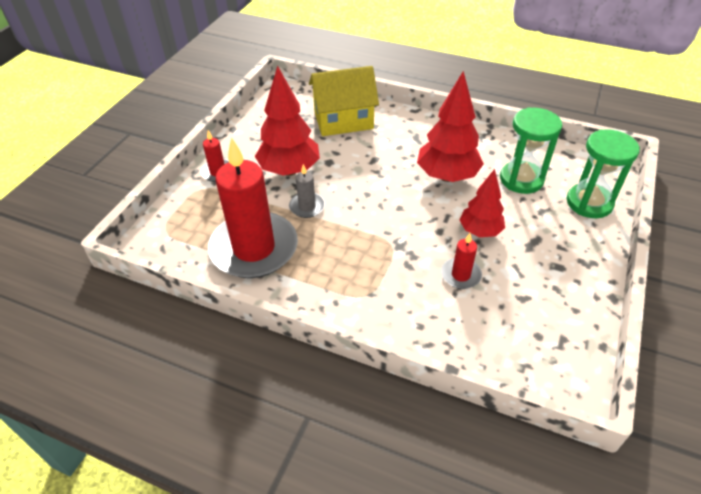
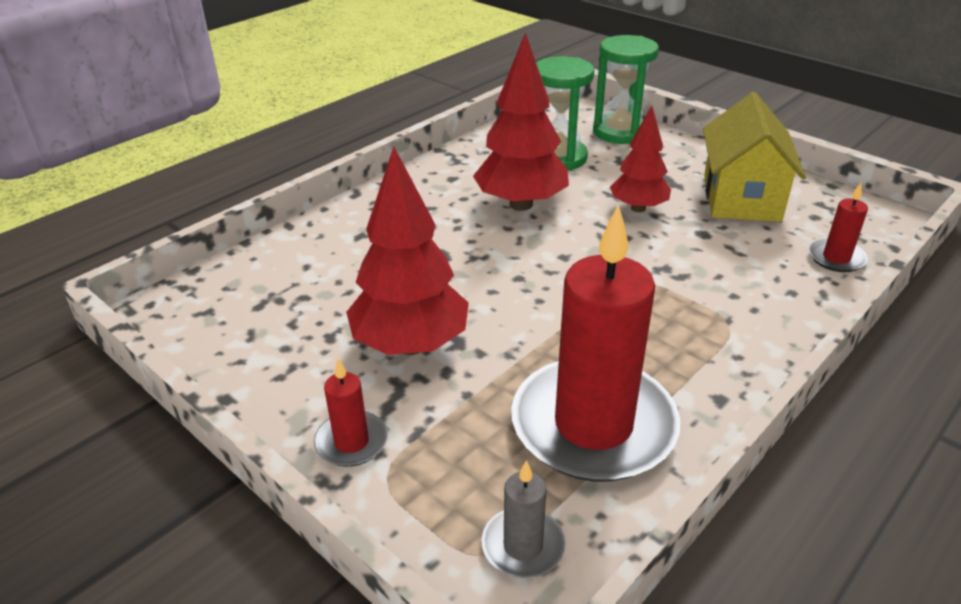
camera: 70 degrees left, 10 degrees down
grey candle [289,164,325,218] -> grey candle moved to [481,460,566,578]
yellow house [309,66,379,136] -> yellow house moved to [703,92,806,222]
red candle [441,233,482,289] -> red candle moved to [808,183,868,272]

